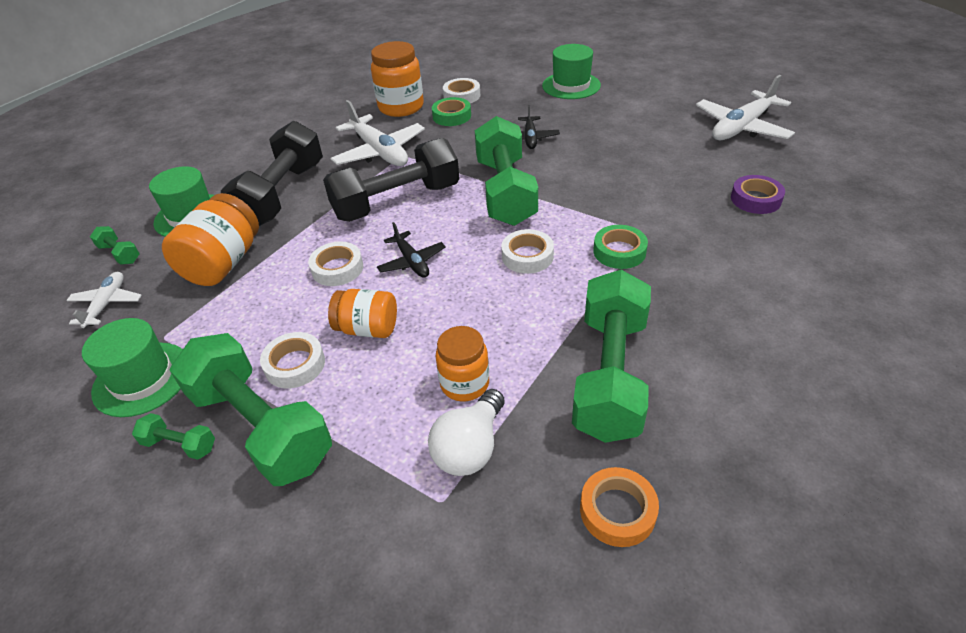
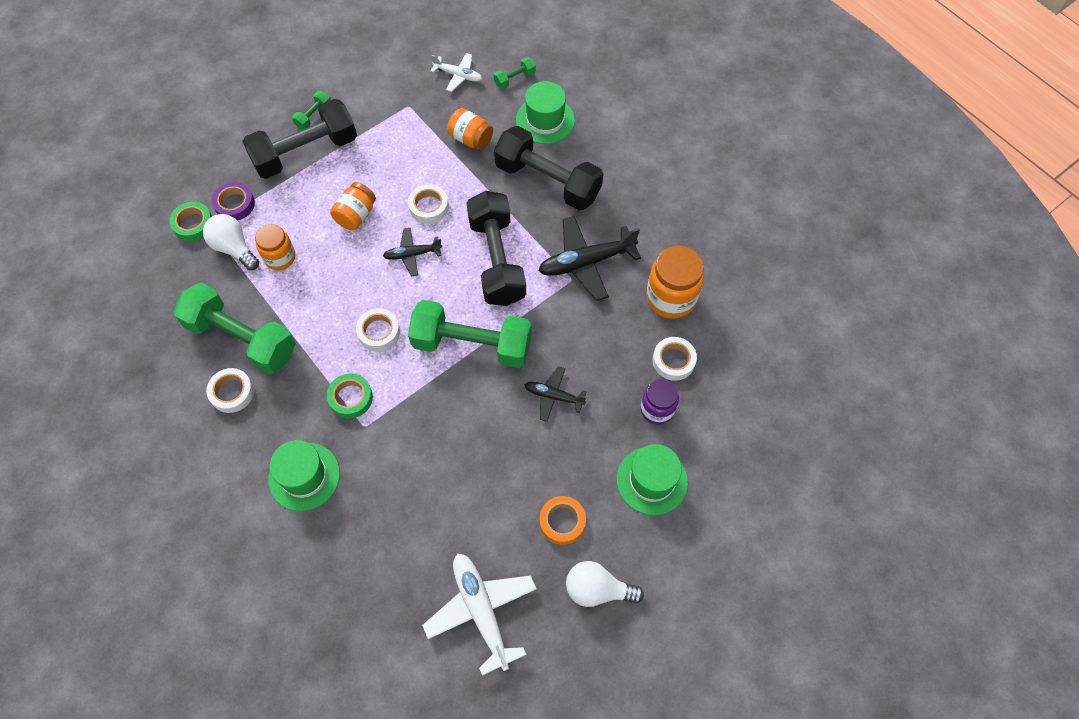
camera: 105 degrees right, 20 degrees up
green hat [82,318,183,417] -> green hat moved to [268,440,340,511]
orange jar [162,193,259,286] -> orange jar [447,108,493,150], size x0.64
green dumbbell [170,333,332,486] -> black dumbbell [242,99,357,179]
white tape [260,332,325,389] -> white tape moved to [206,368,254,413]
white plane [330,100,425,166] -> black plane [538,216,641,301]
green tape [432,97,471,126] -> green tape moved to [169,202,212,241]
orange tape [580,467,659,547] -> orange tape moved to [539,496,586,545]
purple tape [731,175,785,214] -> purple tape moved to [212,182,255,221]
none -> white light bulb [566,561,644,607]
none -> purple jar [640,379,679,425]

